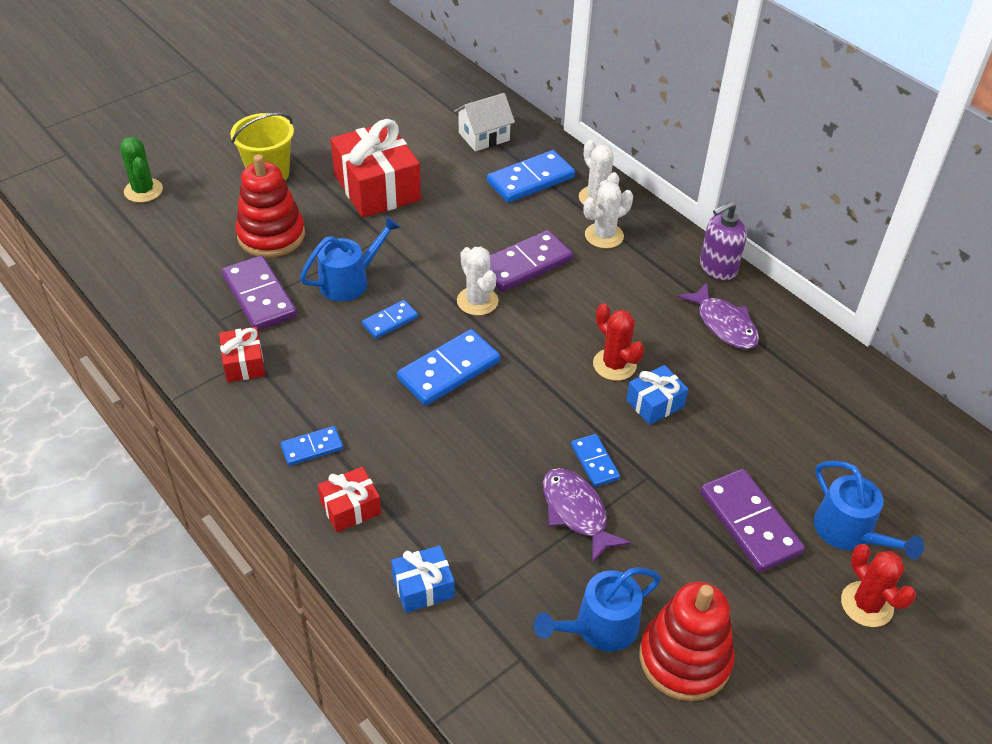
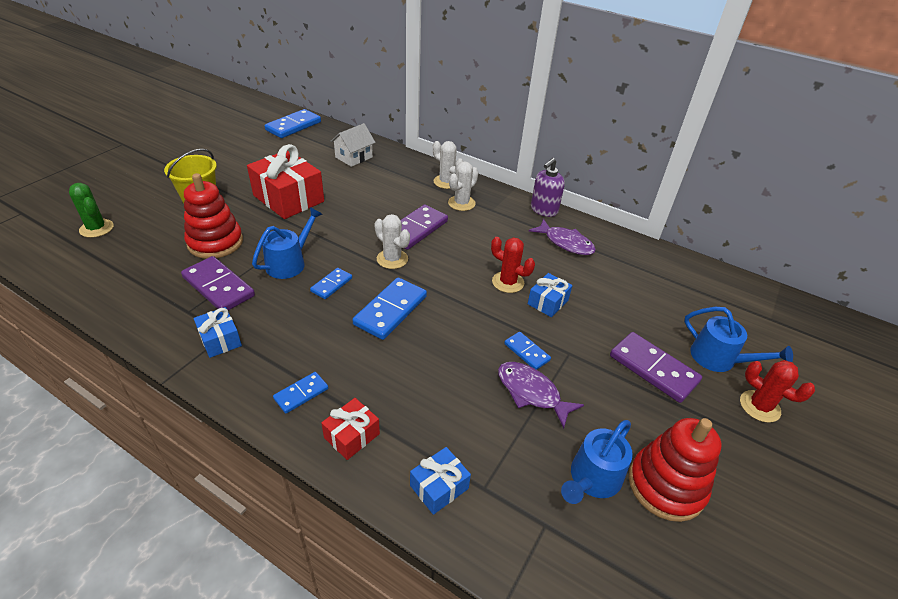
camera: 20 degrees left, 5 degrees down
red gift [219,327,265,382] -> blue gift [194,307,242,358]
blue domino [487,150,575,203] -> blue domino moved to [265,109,321,138]

